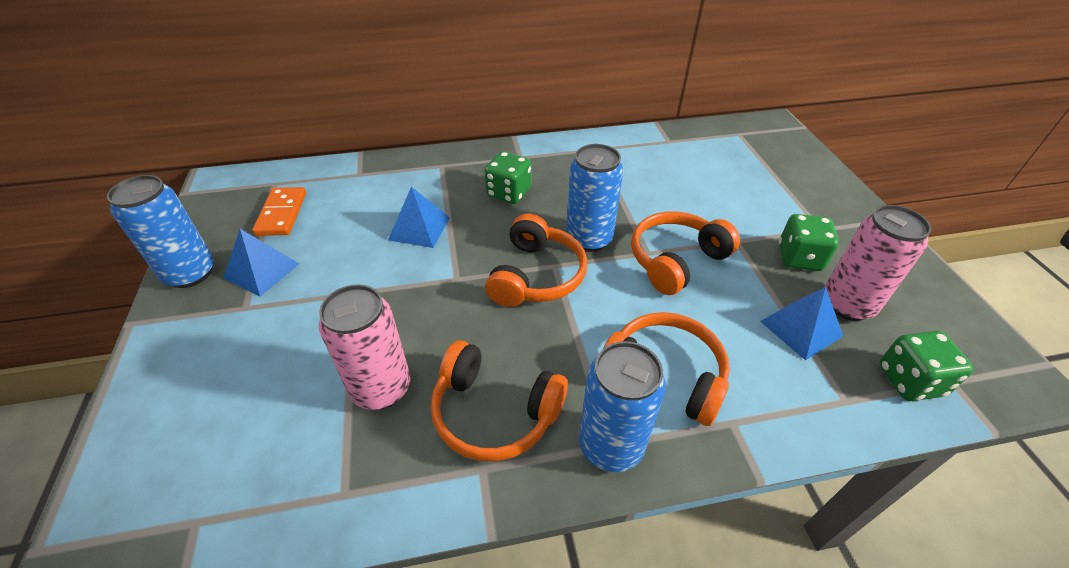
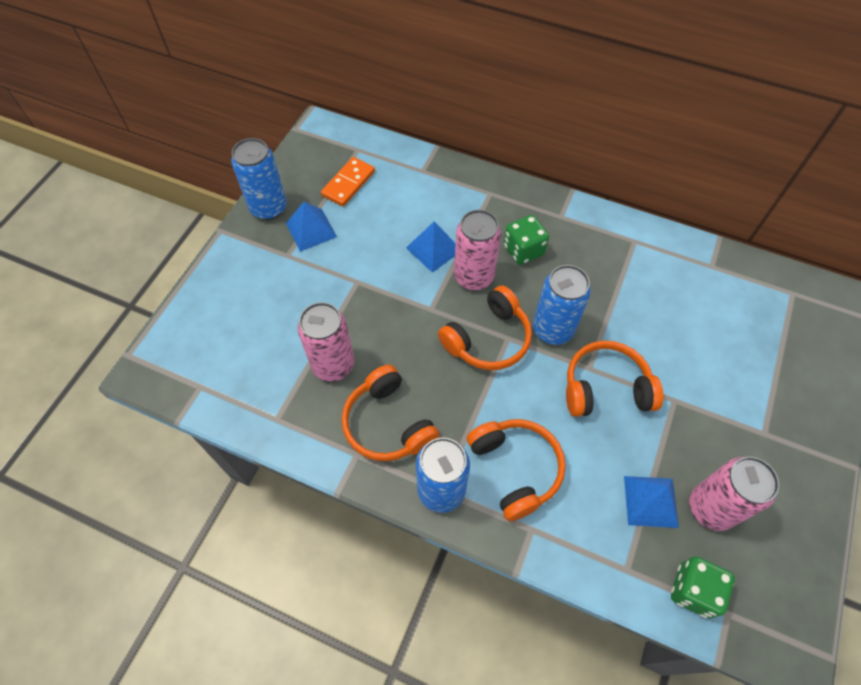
camera: 35 degrees right, 15 degrees up
green dice [779,214,839,271] -> none
none -> pink can [454,210,501,290]

